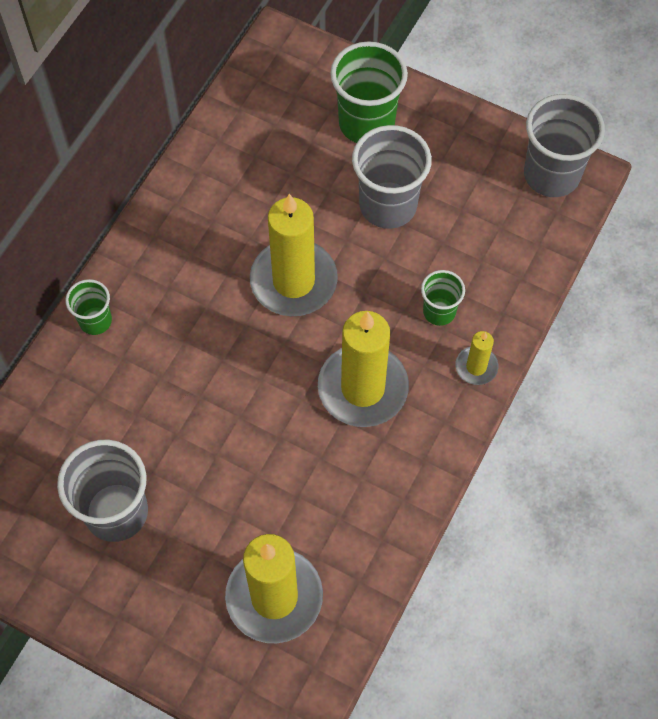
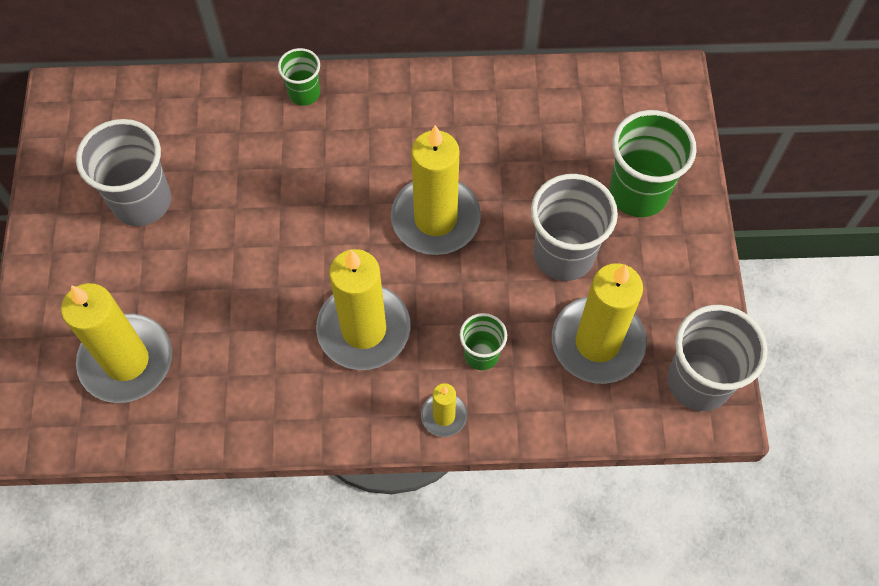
camera: 60 degrees right, 0 degrees up
none -> yellow candle [552,263,647,384]

